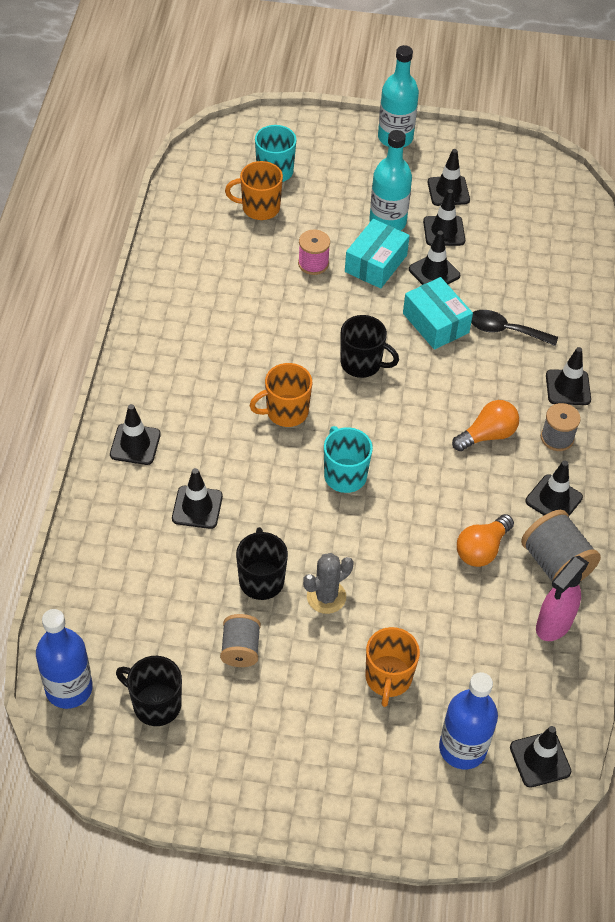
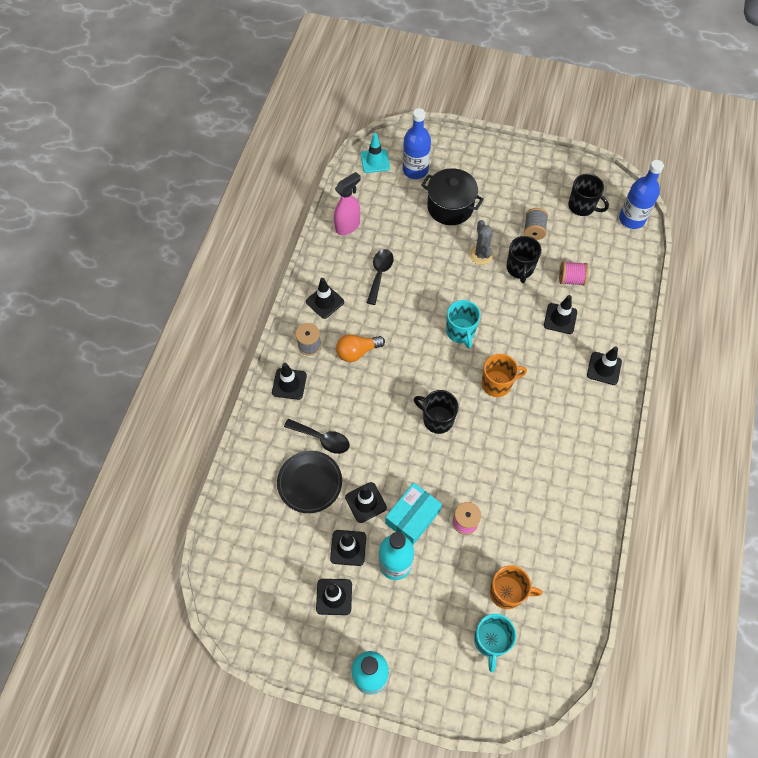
camera: 170 degrees left, 10 degrees up
grey cactus [303,553,353,614] -> grey cactus turned 75 degrees counterclockwise [469,220,493,265]
orange mug [365,627,420,707] -> black pot [421,168,484,225]
turquoise box [403,277,473,350] -> none
orange light bulb [457,514,514,567] -> black spoon [367,249,393,305]
black traffic cone [510,726,571,788] -> turquoise traffic cone [361,133,390,173]
grey spool [521,510,601,581] -> none
none -> black plate [277,451,342,513]
none -> pink spool [559,261,589,286]

